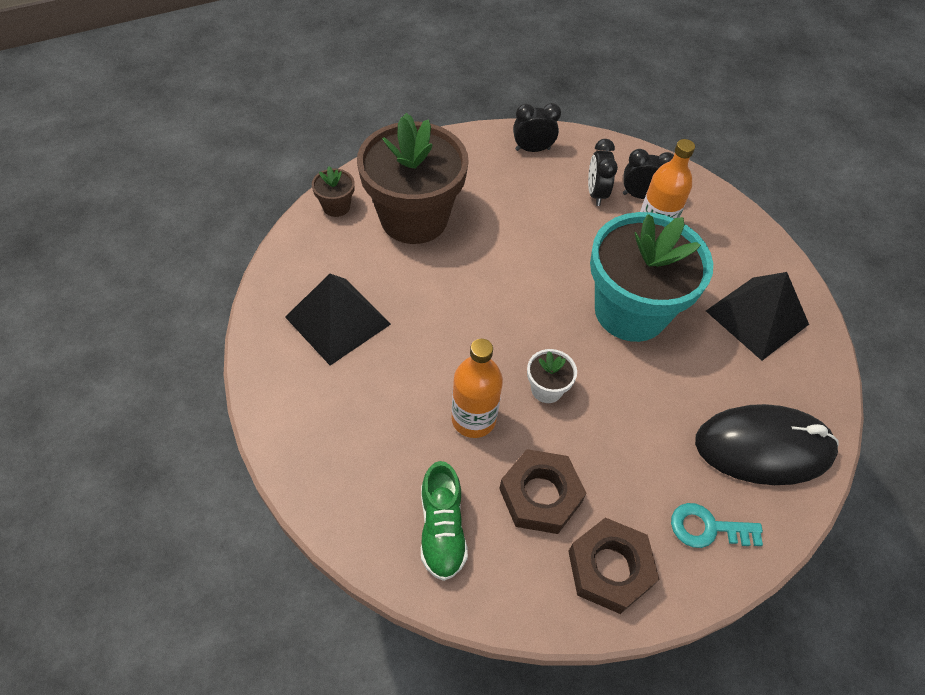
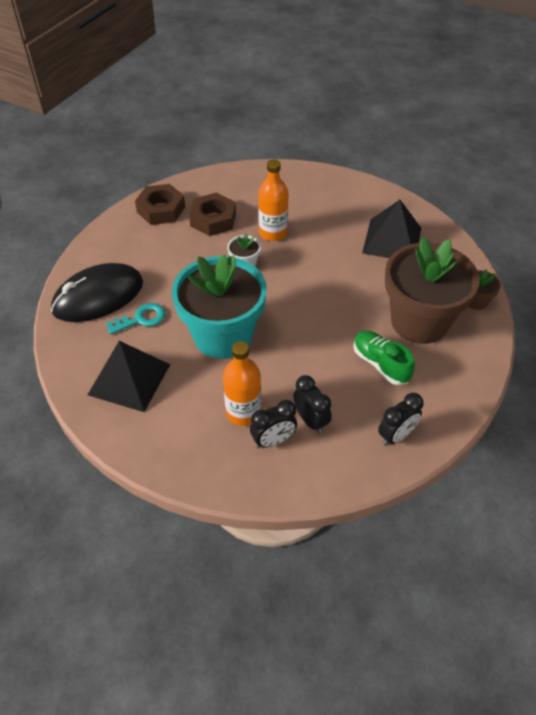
camera: 150 degrees right, 5 degrees down
green shoe [421,461,468,581] -> green shoe moved to [353,331,415,385]
turquoise key [671,503,763,548] -> turquoise key moved to [106,303,165,334]

